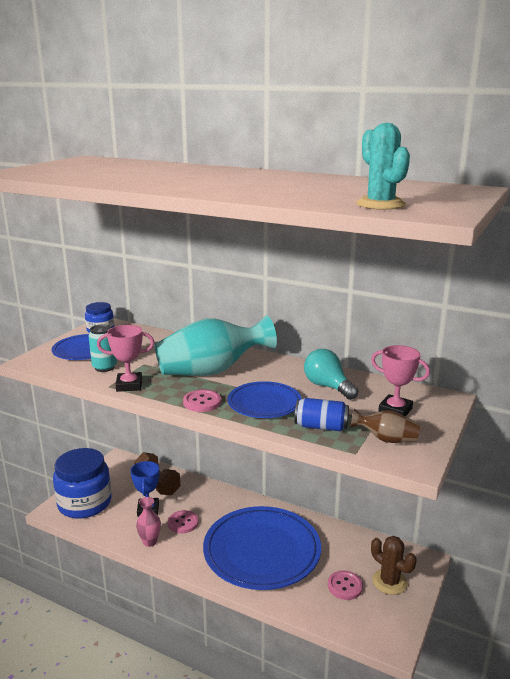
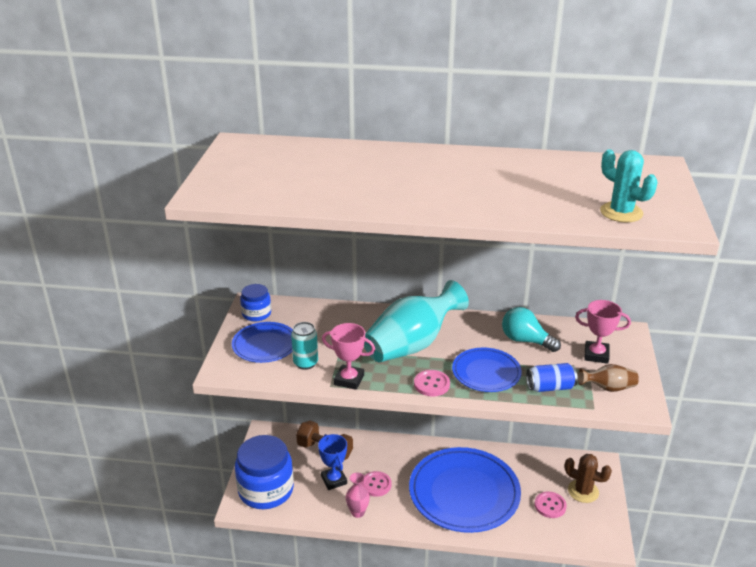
camera: 20 degrees left, 10 degrees up
pink trophy [97,325,154,392] -> pink trophy turned 45 degrees clockwise [322,323,375,390]

